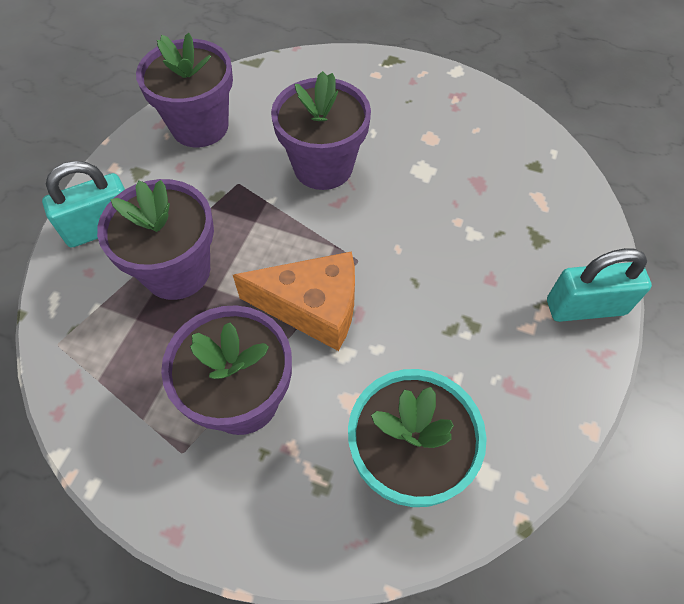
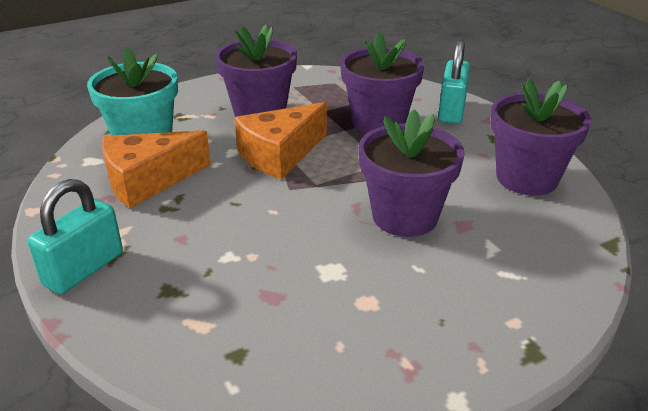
camera: 130 degrees right, 25 degrees down
none -> orange cheese [102,130,211,208]

